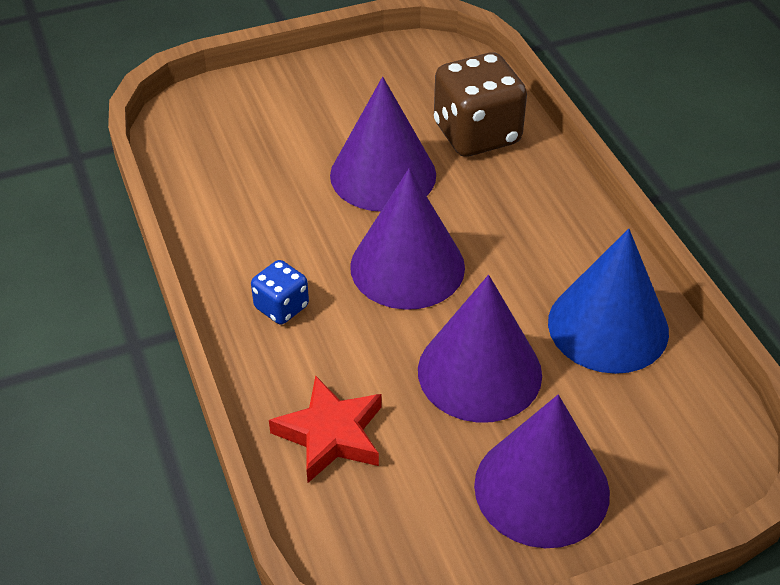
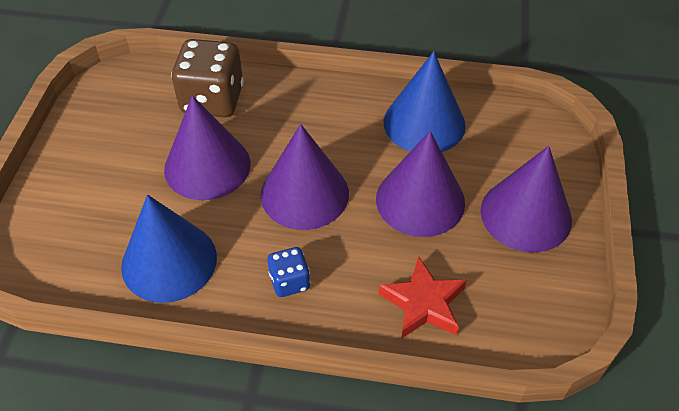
camera: 60 degrees left, 5 degrees up
none -> blue cone [121,195,217,303]

